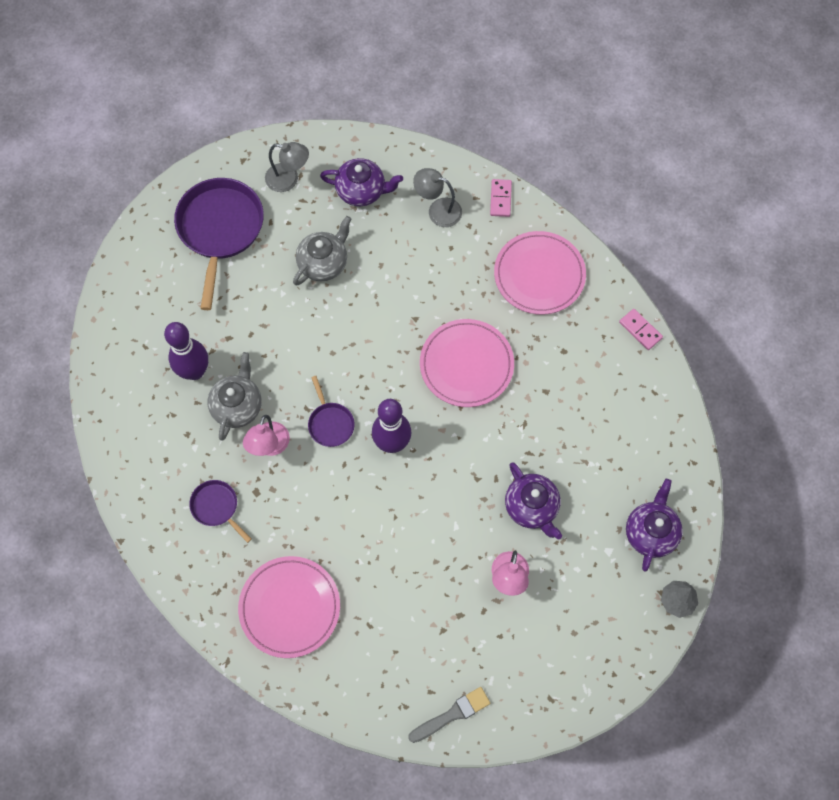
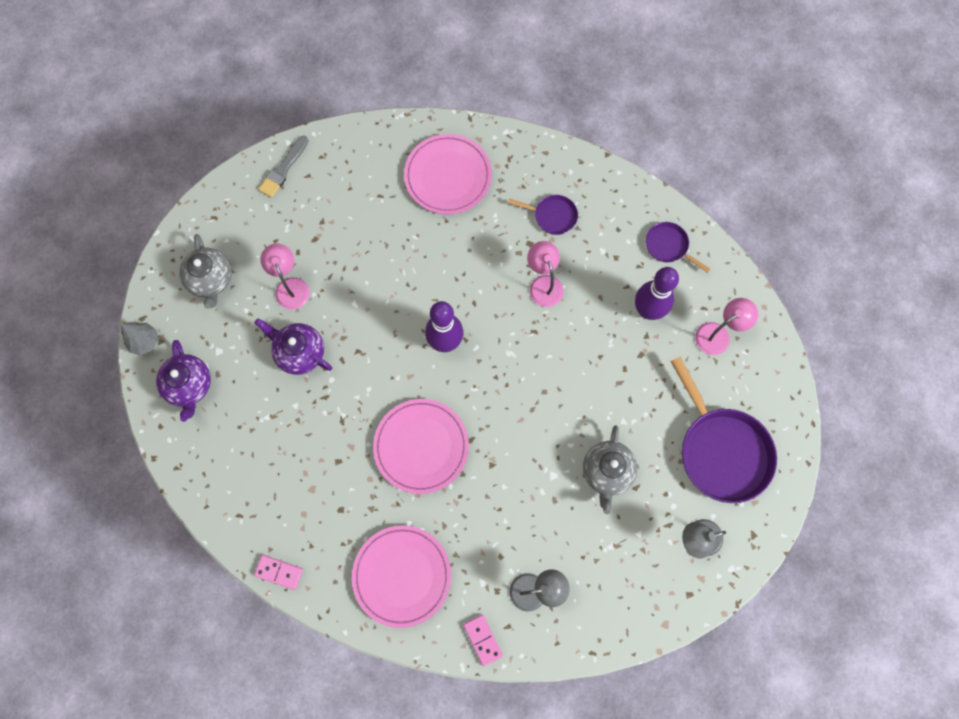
camera: 150 degrees right, 5 degrees up
grey teapot [208,352,262,441] -> grey teapot moved to [179,234,232,309]
purple pan [308,376,355,447] -> purple pan moved to [646,222,710,273]
purple teapot [320,158,403,206] -> none
none -> pink lamp [695,298,758,355]

